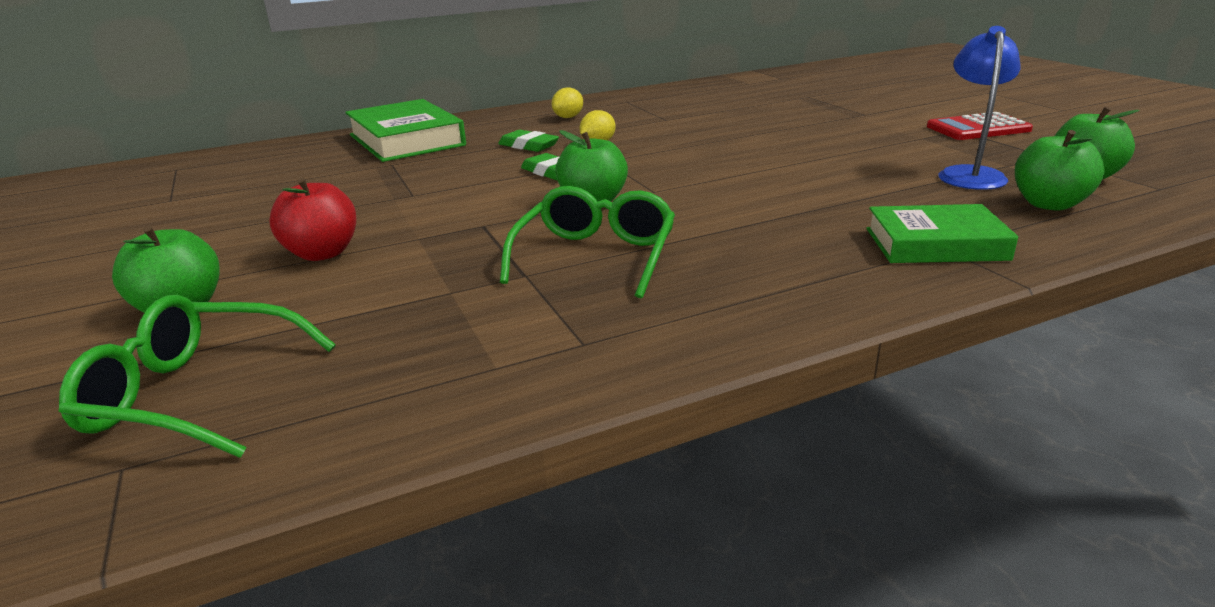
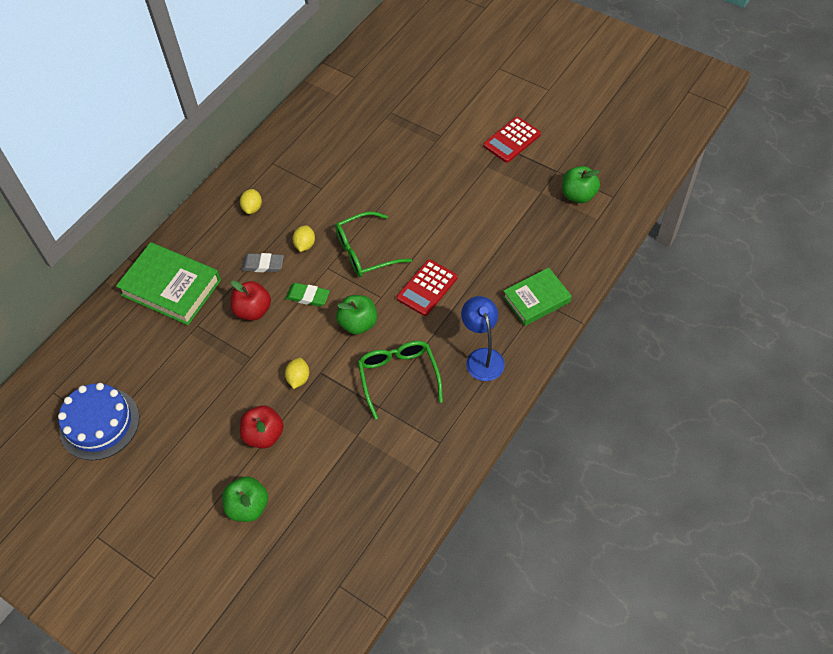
camera: 30 degrees left, 30 degrees up
green glasses [59,294,336,458] -> green glasses moved to [335,211,412,277]
green eraser [498,130,559,152] -> grey eraser [241,253,284,272]
blue lamp [938,26,1020,190] -> blue lamp moved to [461,296,505,381]
green apple [1015,130,1105,211] -> none
none -> blue cake [58,383,139,460]
none -> red apple [230,281,271,320]
none -> yellow lemon [285,358,309,389]
none -> red calculator [397,259,457,316]

